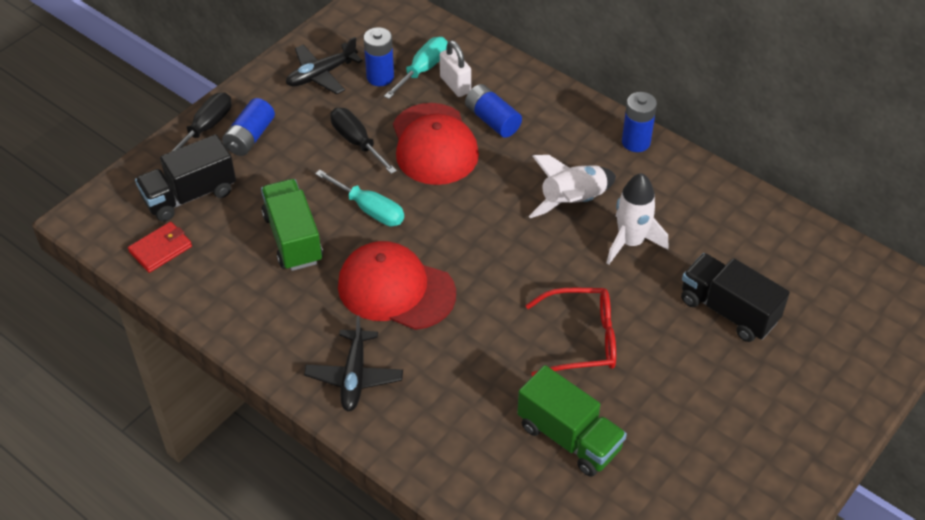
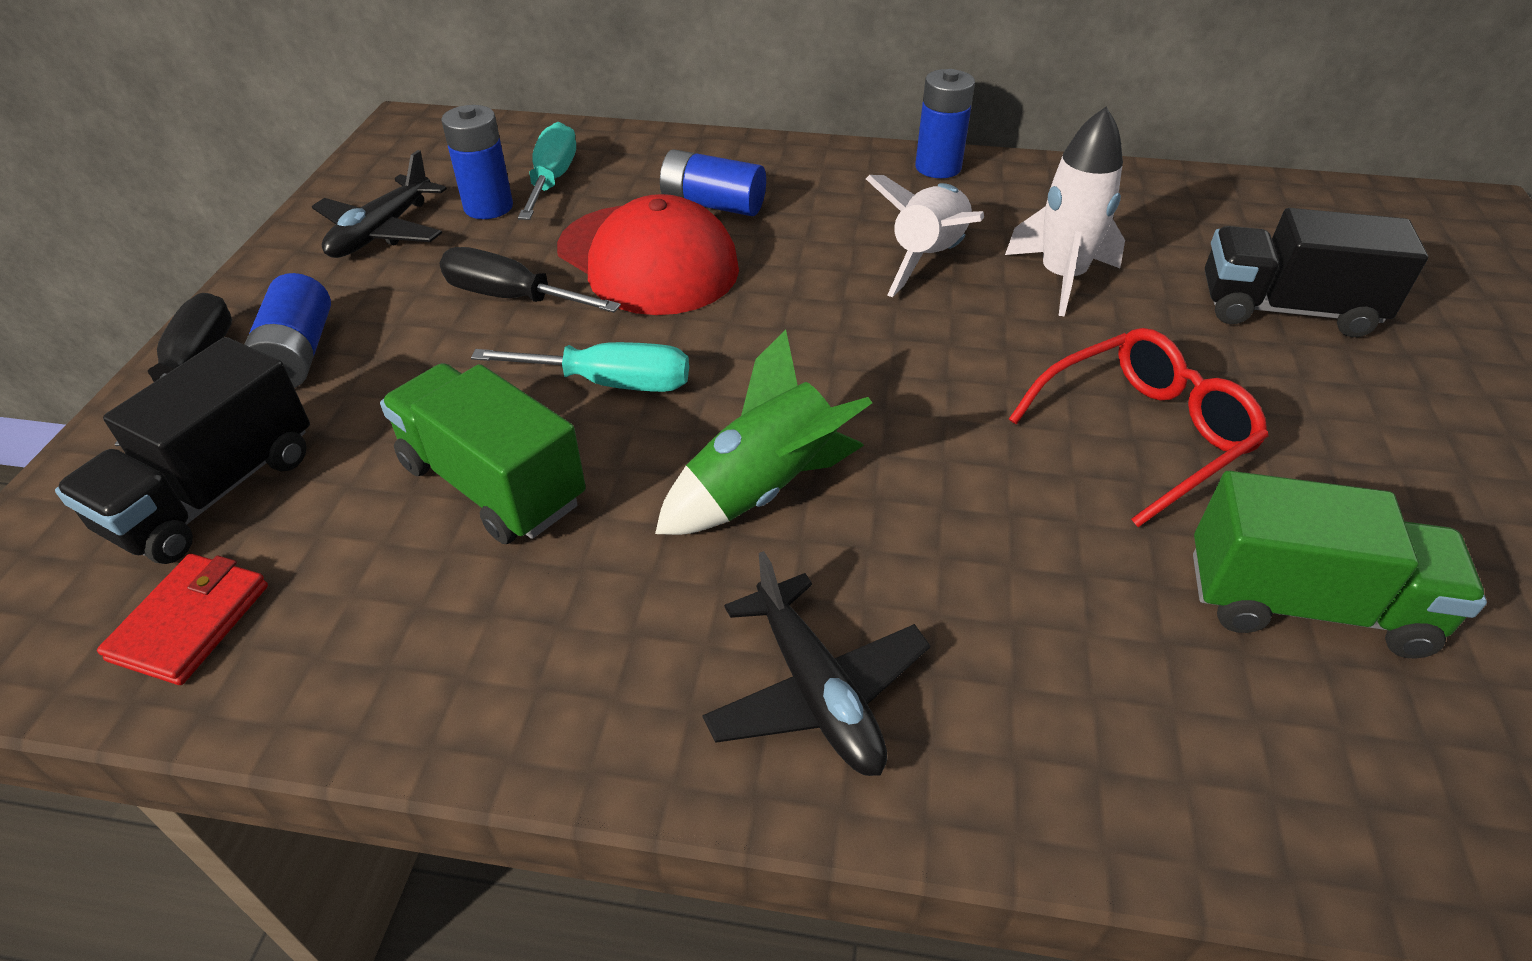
camera: 30 degrees left, 5 degrees down
red cap [338,241,456,330] -> green rocket [655,329,872,535]
white padlock [440,40,471,97] -> none

